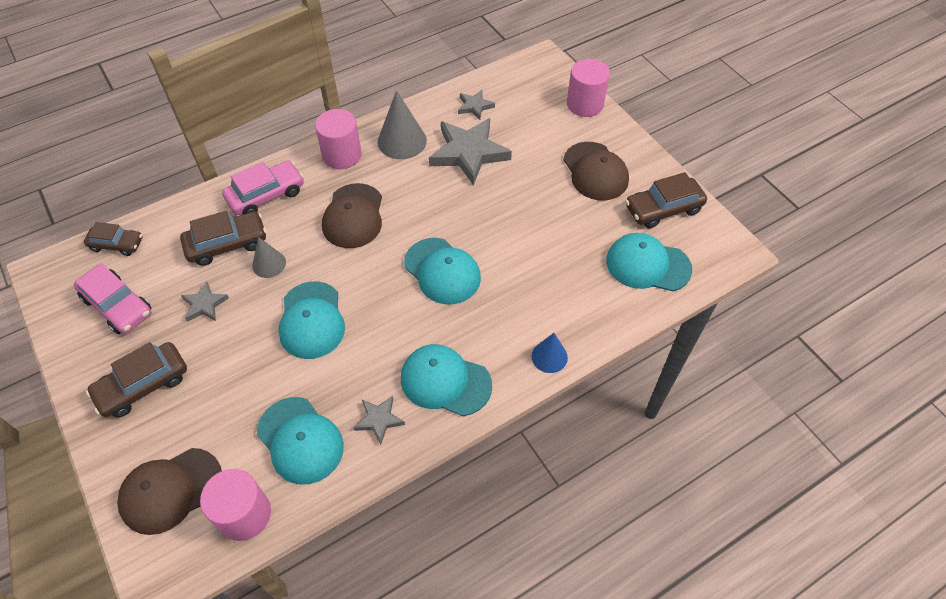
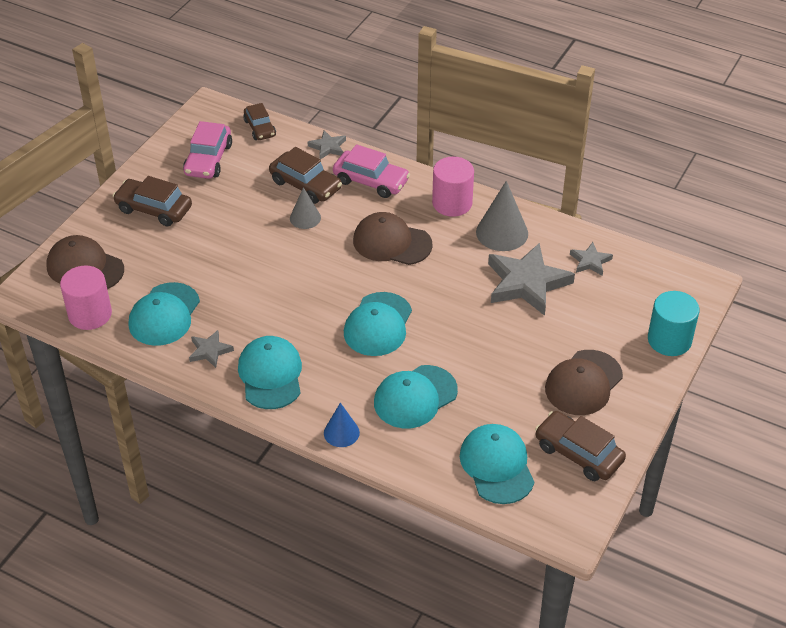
camera: 60 degrees right, 10 degrees down
grey star [181,281,229,322] -> grey star moved to [308,130,346,160]
turquoise cap [278,281,345,359] -> turquoise cap moved to [374,365,458,428]
brown cap [322,183,382,248] -> brown cap turned 45 degrees clockwise [353,212,433,265]
pink cylinder [567,59,610,117] -> turquoise cylinder [648,291,699,356]

